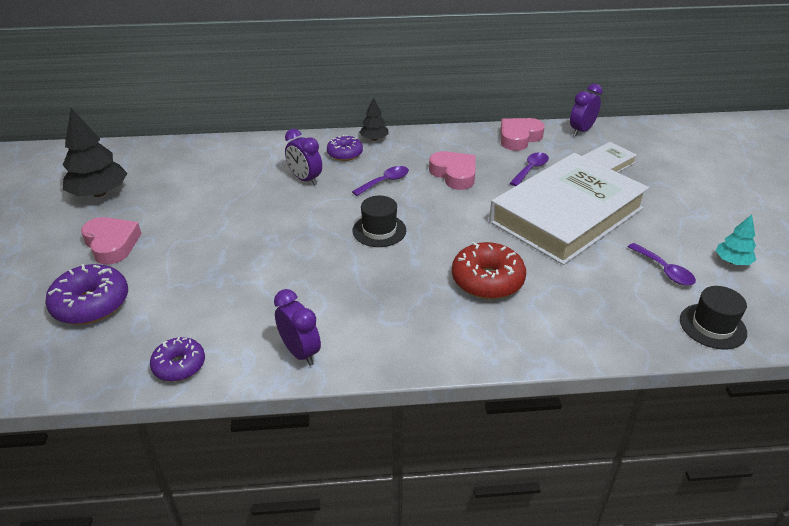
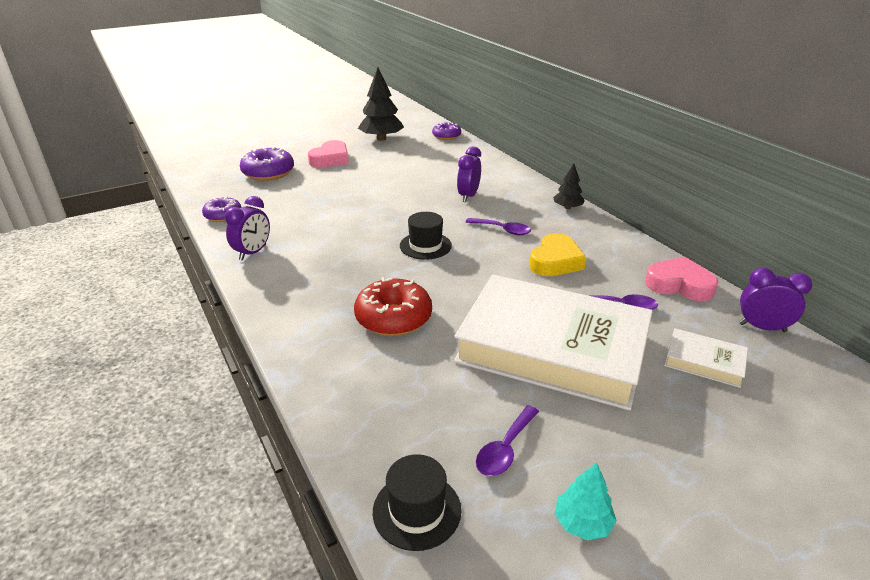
camera: 65 degrees right, 5 degrees down
purple donut [327,135,363,161] -> purple donut moved to [432,122,461,140]
pink heart [429,151,476,190] -> yellow heart [529,233,586,276]

